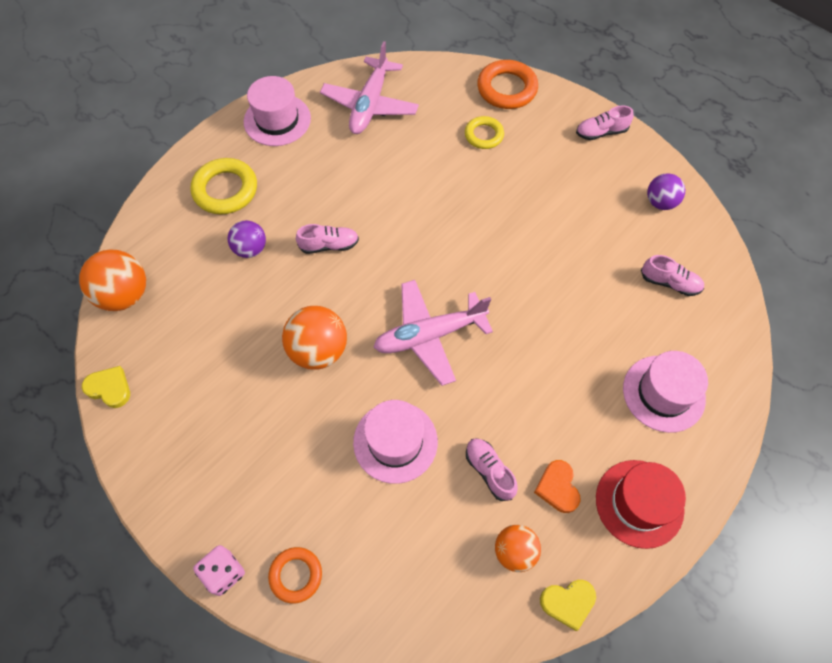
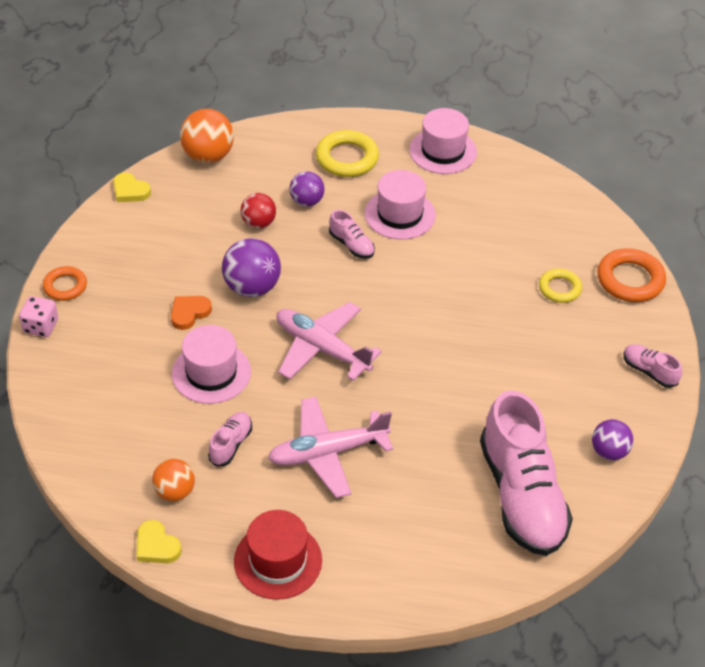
camera: 55 degrees right, 15 degrees down
yellow heart [82,366,130,408] -> yellow heart turned 135 degrees clockwise [113,173,151,202]
orange ring [268,547,322,604] -> orange ring moved to [43,266,87,301]
orange ball [282,306,347,370] -> purple ball [222,238,281,297]
pink plane [320,41,419,134] -> pink plane moved to [268,397,393,498]
orange heart [534,460,581,513] -> orange heart moved to [171,296,212,330]
pink hat [623,351,708,433] -> pink hat moved to [365,170,436,240]
pink shoe [641,255,704,296] -> pink shoe [480,391,573,556], size x2.35
none -> red ball [241,193,276,229]

